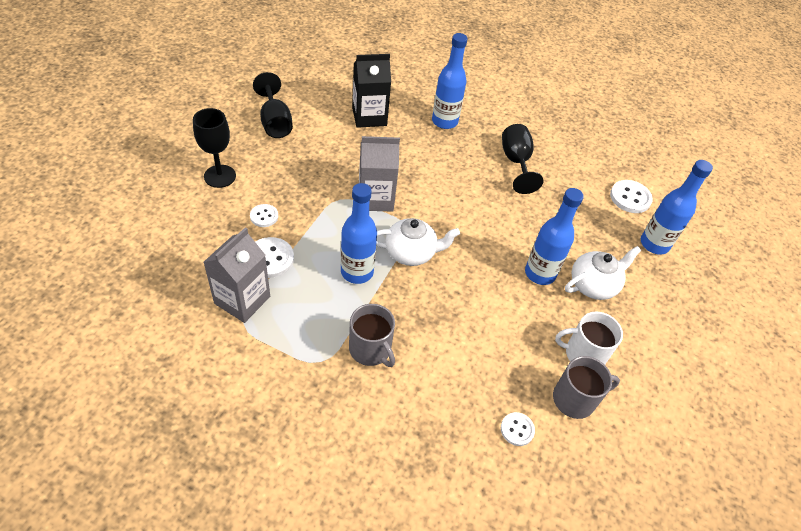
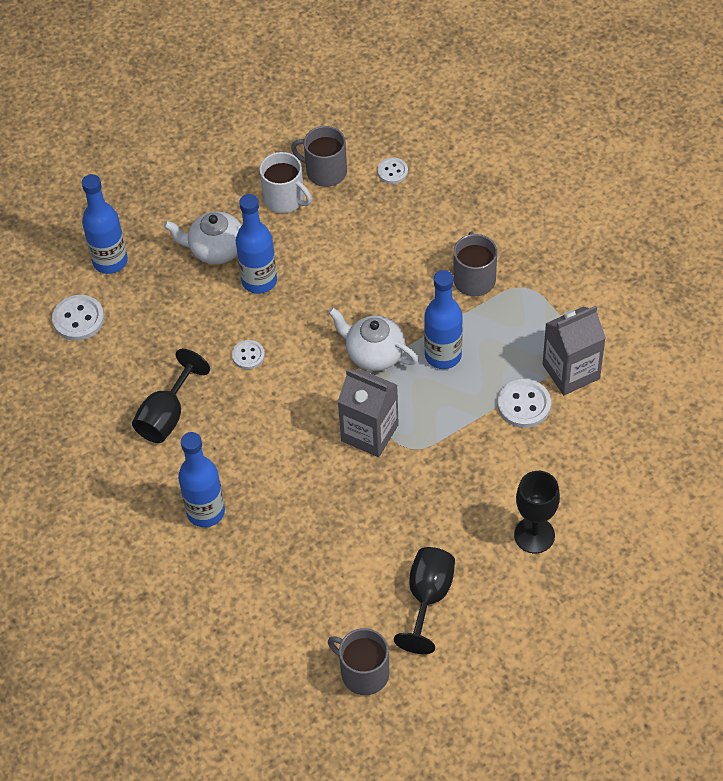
camera: 140 degrees left, 5 degrees up
white button [250,204,278,227] -> white button moved to [232,340,265,369]
black carton [352,54,391,128] -> none
none -> grey mug [328,628,389,695]

